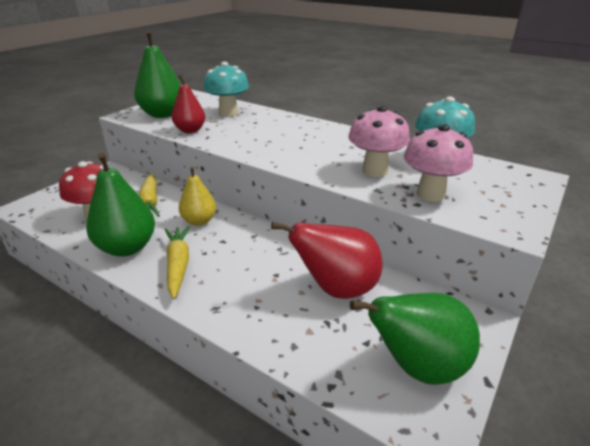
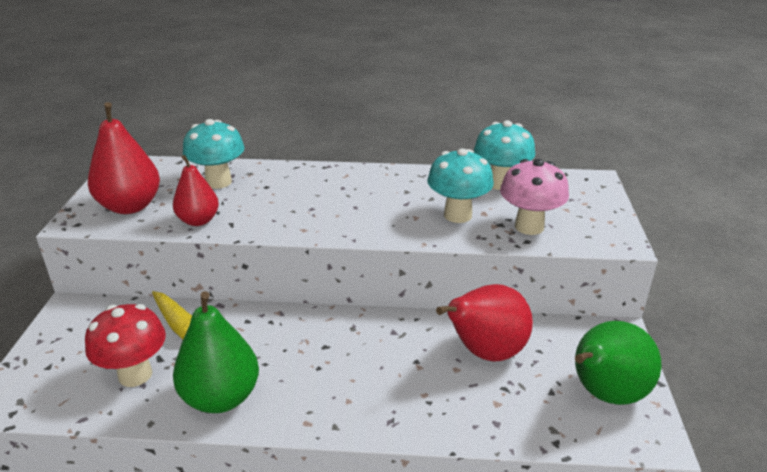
camera: 30 degrees left, 0 degrees up
green pear [134,31,181,118] -> red pear [88,102,160,214]
yellow carrot [165,226,190,299] -> none
yellow pear [179,167,216,226] -> none
pink mushroom [348,106,410,177] -> turquoise mushroom [427,148,494,223]

